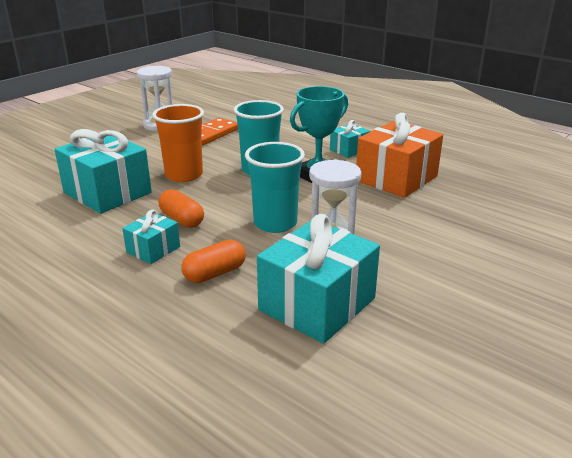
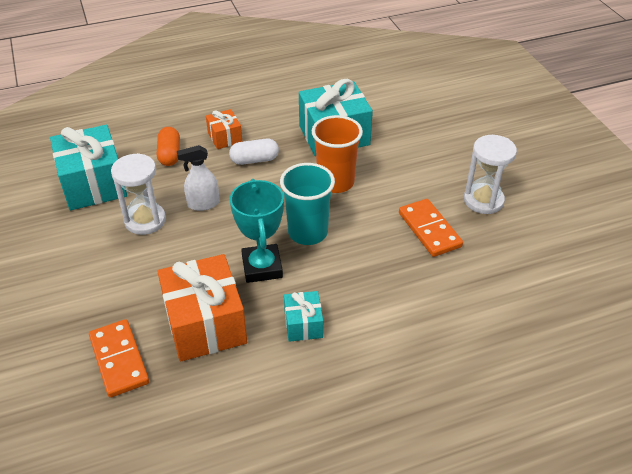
camera: 120 degrees right, 15 degrees up
turquoise gift [122,209,180,264] -> orange gift [206,109,242,149]
orange capsule [159,189,204,228] -> white capsule [229,139,279,165]
turquoise cup [245,142,305,233] -> white spray bottle [177,145,219,211]
none -> orange domino [89,319,149,398]

